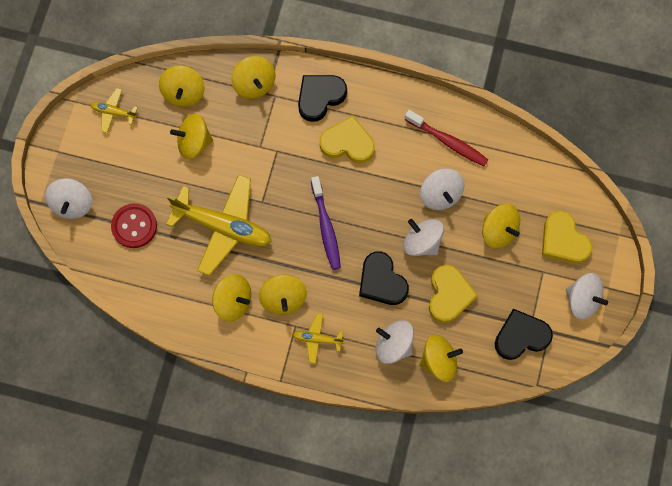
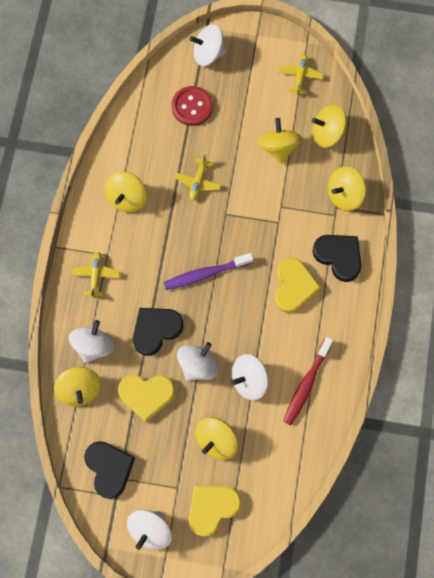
camera: 85 degrees right, 0 degrees up
yellow plane [166,174,272,276] -> yellow plane [175,154,221,201], size x0.46
yellow spinning top [259,274,307,315] -> none

